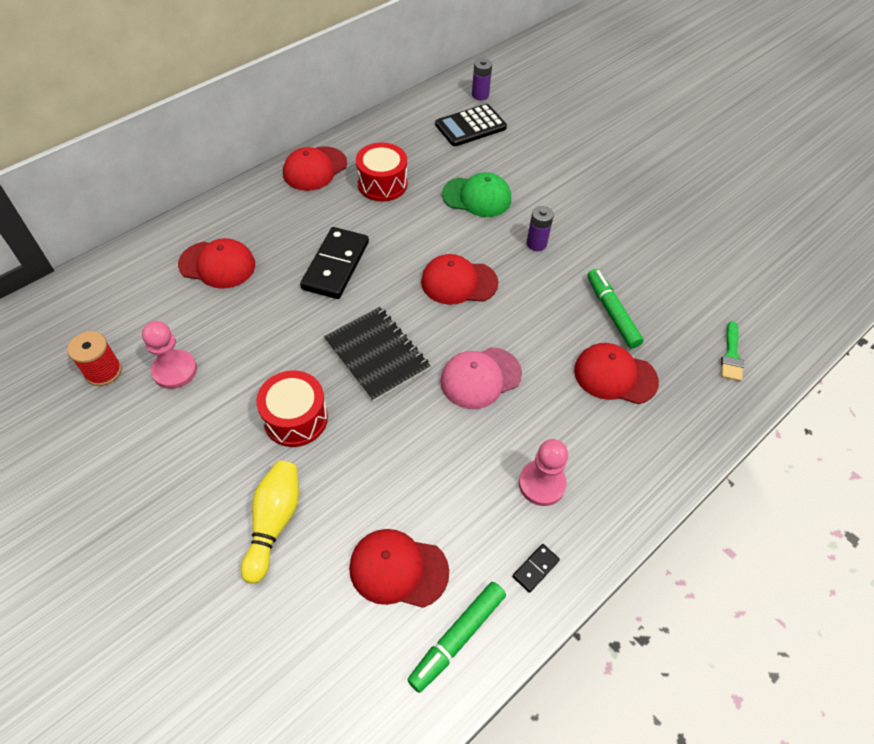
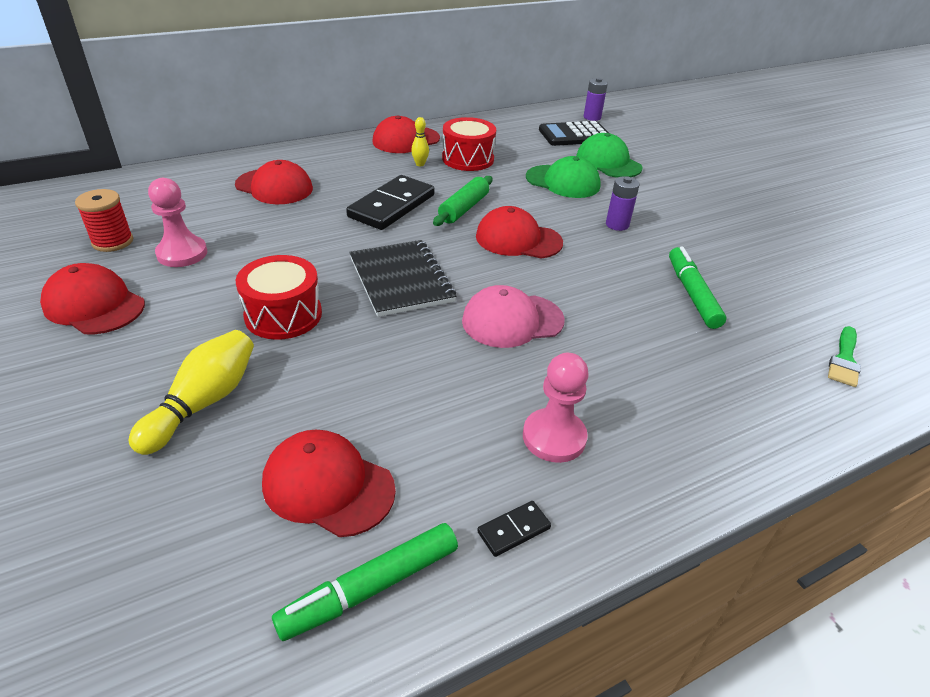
camera: 15 degrees right, 15 degrees down
red cap [574,343,659,404] -> red cap moved to [40,263,145,334]
none -> yellow bowling pin [411,117,429,166]
none -> green rolling pin [433,176,493,226]
none -> green cap [576,133,643,178]

